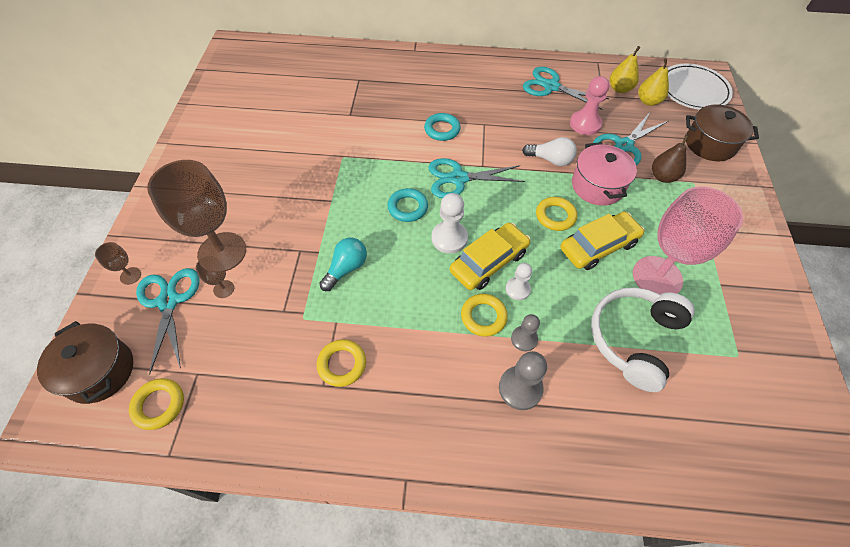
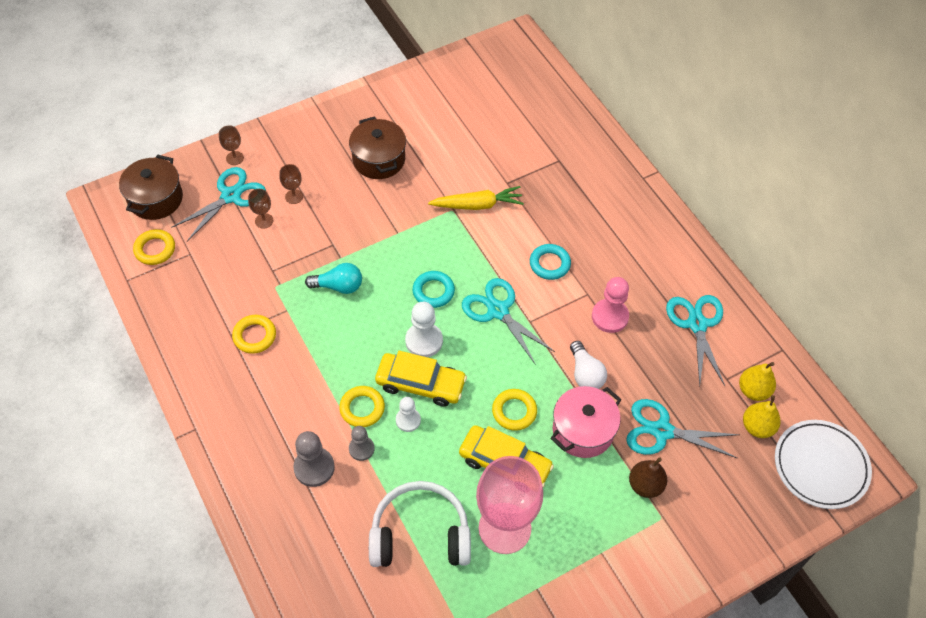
camera: 55 degrees right, 0 degrees up
brown goblet [147,160,246,271] -> brown goblet [279,164,303,204], size x0.41
pink pawn [570,76,609,135] -> pink pawn moved to [592,277,629,333]
brown pot [686,104,759,161] -> brown pot moved to [349,116,406,179]
none -> yellow carrot [428,186,524,210]

